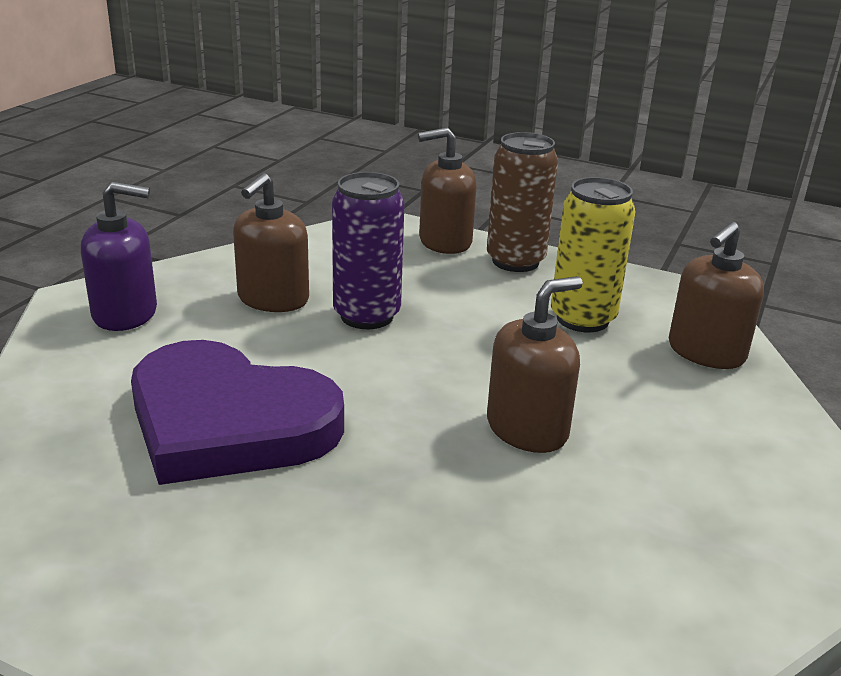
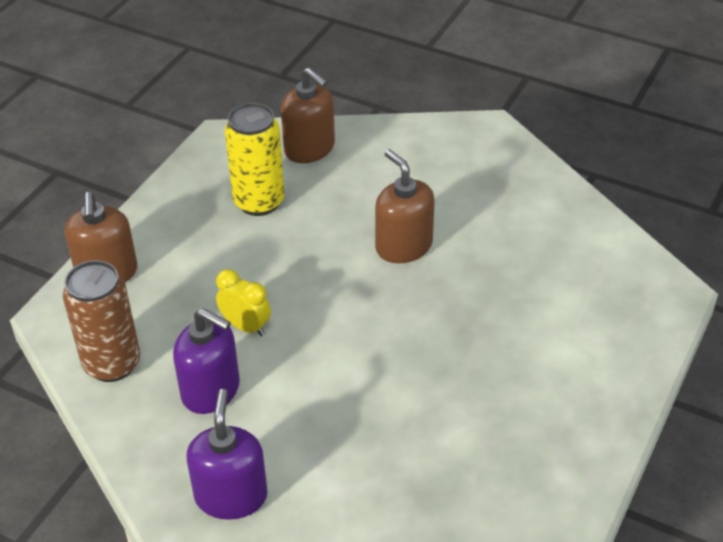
camera: 85 degrees left, 15 degrees up
purple heart [131,340,344,485] -> none
brown soap dispenser [233,173,309,312] -> purple soap dispenser [173,308,240,414]
purple can [332,172,404,329] -> yellow clock [216,269,271,336]
brown can [487,132,558,272] -> brown can moved to [63,260,140,382]

